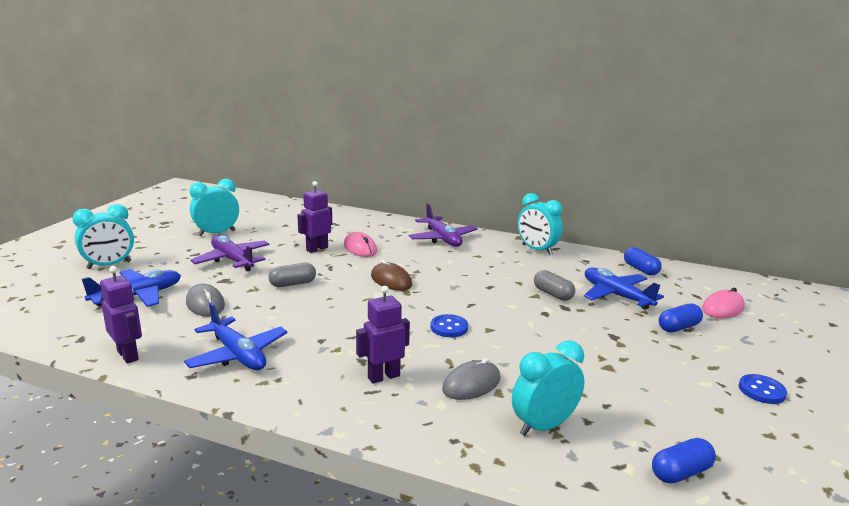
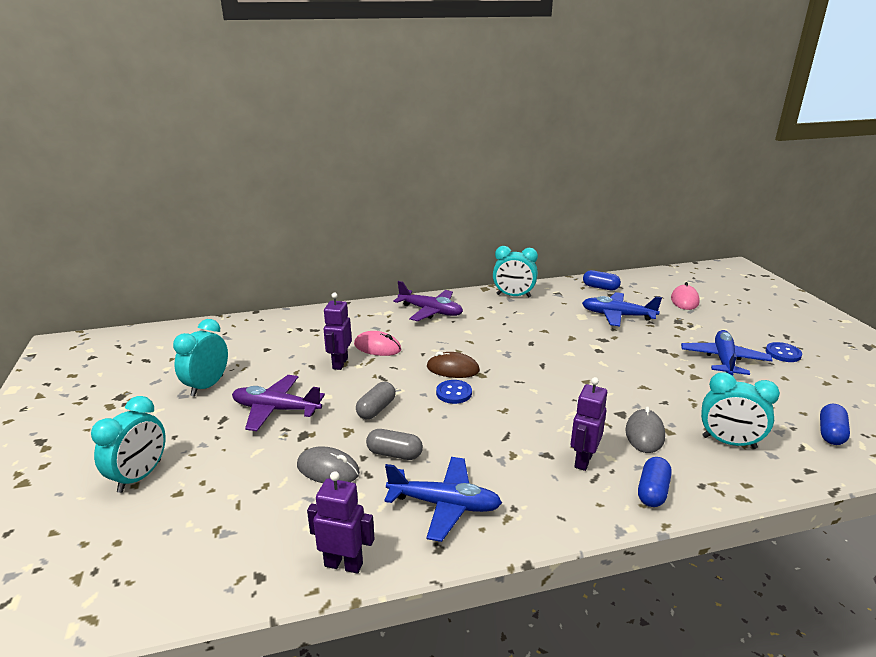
camera: 35 degrees left, 5 degrees up
blue plane [82,269,181,307] -> blue plane moved to [681,330,773,376]
blue button [430,314,468,337] -> blue button moved to [436,380,472,404]
turquoise clock [512,340,584,436] -> turquoise clock turned 90 degrees counterclockwise [701,372,780,449]
grey capsule [534,270,575,301] -> grey capsule moved to [366,429,423,460]
blue capsule [659,303,703,332] -> blue capsule moved to [638,457,672,507]

